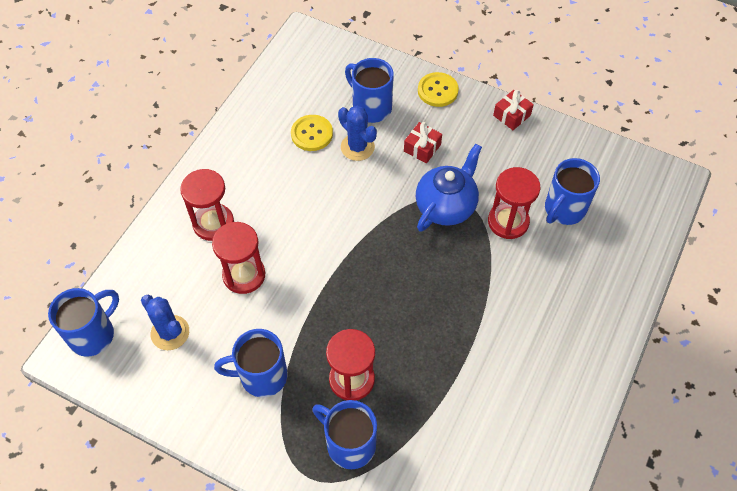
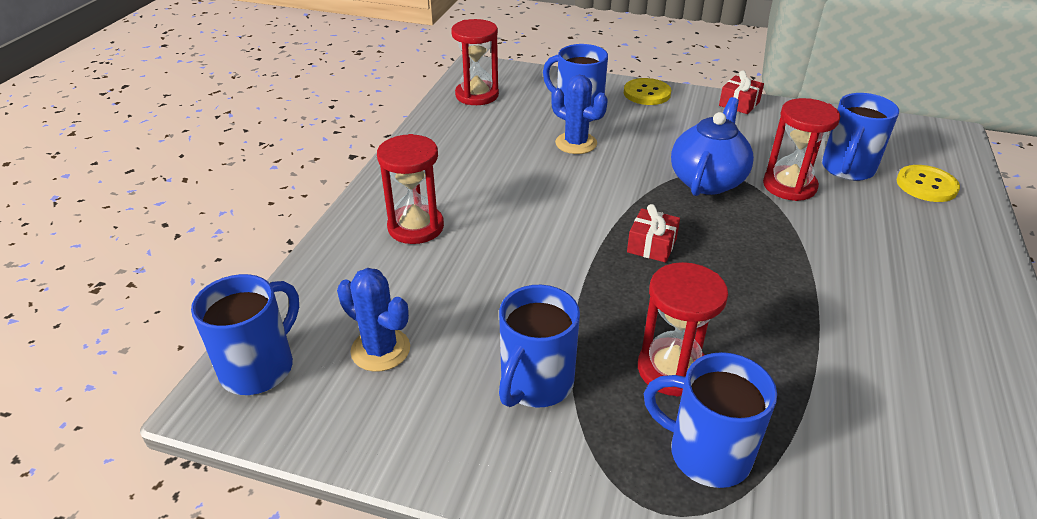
camera: 10 degrees left, 20 degrees down
red hourglass [212,222,265,294] -> red hourglass moved to [451,19,499,105]
blue mug [214,329,288,397] -> blue mug turned 45 degrees counterclockwise [499,285,580,408]
yellow button [291,115,333,151] -> yellow button moved to [897,165,960,202]
red gift [404,122,442,163] -> red gift moved to [627,204,680,263]

